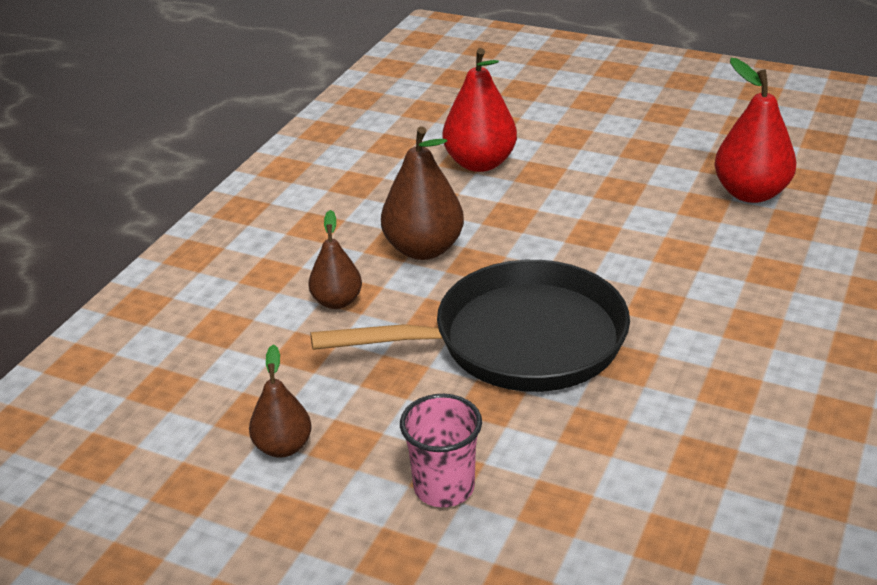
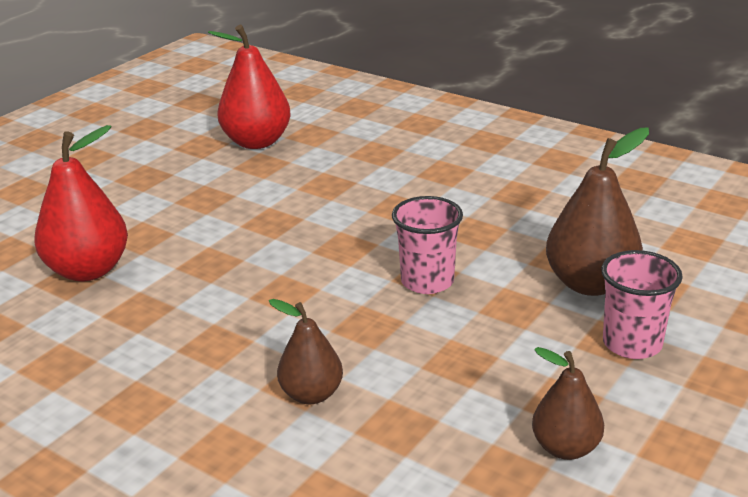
camera: 80 degrees left, 5 degrees down
black pan [310,260,630,392] -> pink cup [392,196,463,294]
brown pear [381,126,464,260] -> brown pear moved to [546,128,649,296]

